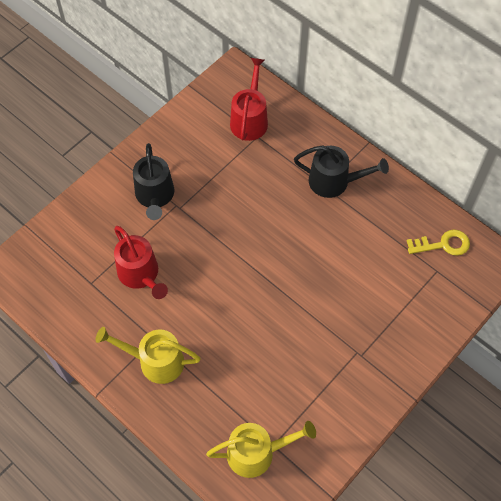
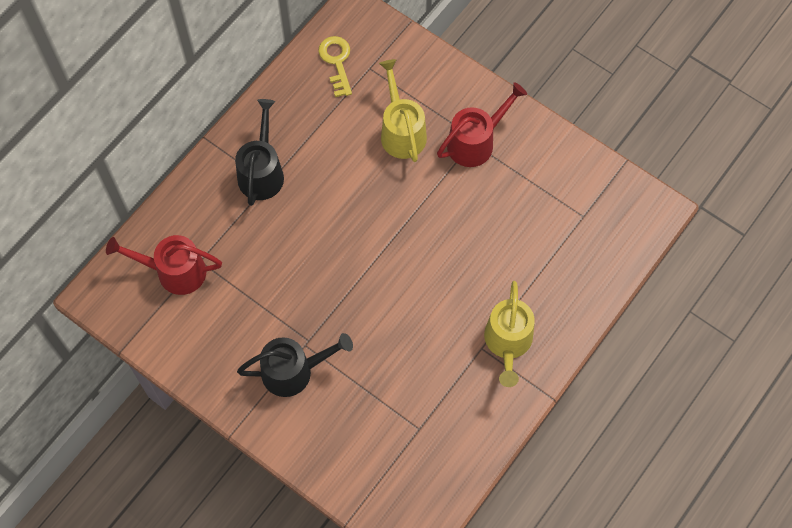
camera: 95 degrees left, 5 degrees up
red watering can [114,226,168,299] -> red watering can moved to [437,82,527,167]
yellow watering can [206,421,316,478] -> yellow watering can moved to [379,59,427,162]

